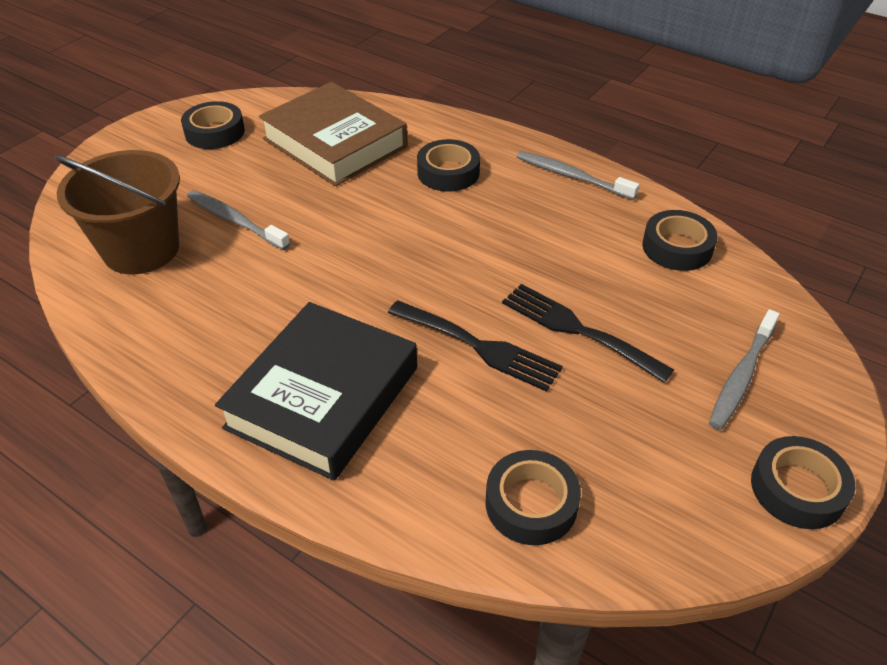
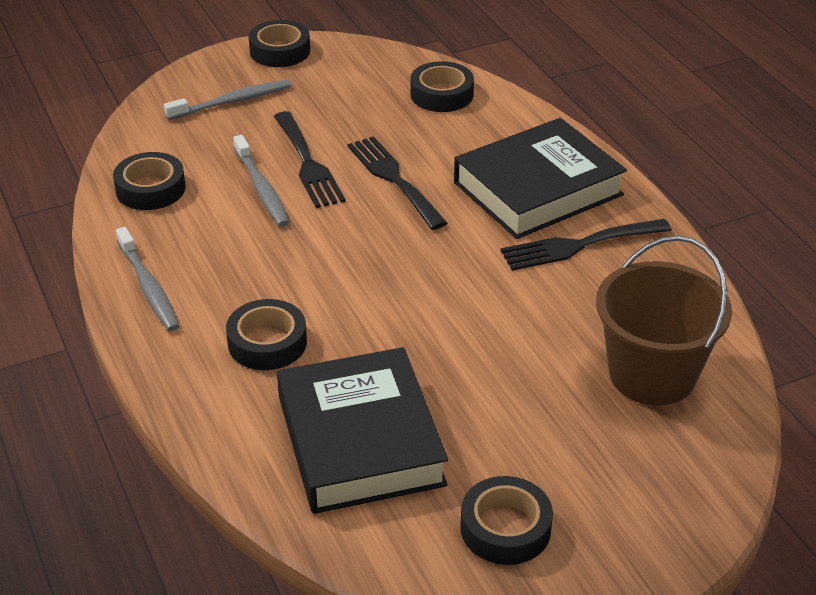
camera: 150 degrees left, 5 degrees down
grey toothbrush [187,190,290,250] -> grey toothbrush moved to [233,135,289,227]
brown book [259,82,407,186] -> black book [277,347,448,514]
none -> black fork [500,219,672,271]

